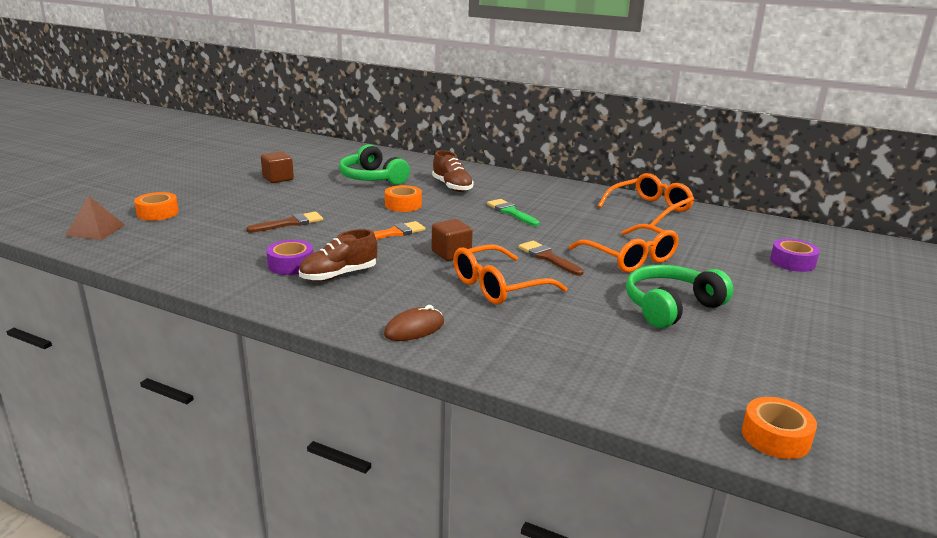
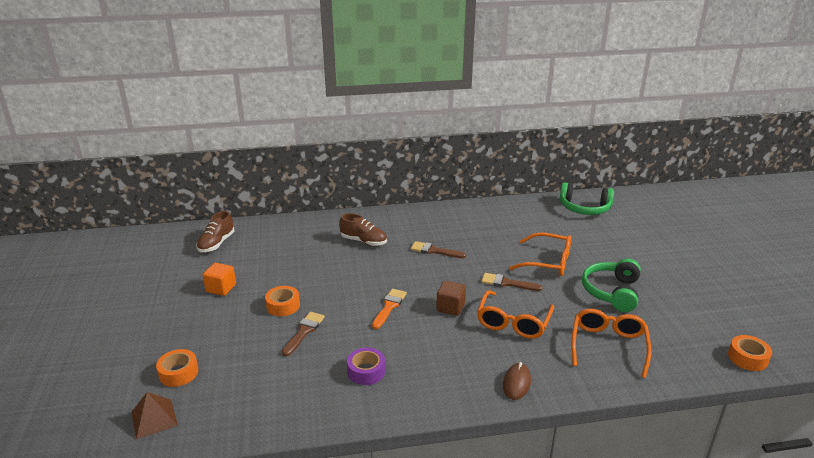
camera: 35 degrees left, 5 degrees up
brown cube [261,151,294,183] -> orange cube [203,263,236,296]
brown shoe [299,229,378,281] -> brown shoe moved to [196,211,235,252]
green headphones [339,144,410,185] -> green headphones moved to [560,182,614,215]
orange tape [385,185,422,212] -> orange tape moved to [265,286,300,316]
green brush [487,199,539,226] -> brown brush [410,241,466,258]
orange glasses [598,173,694,226] -> orange glasses moved to [571,309,651,378]
purple tape [770,239,820,272] -> none

